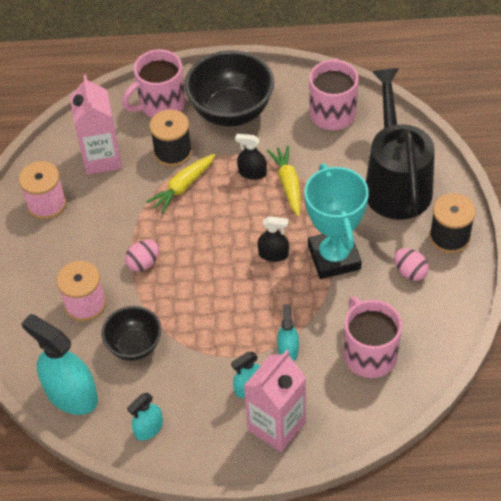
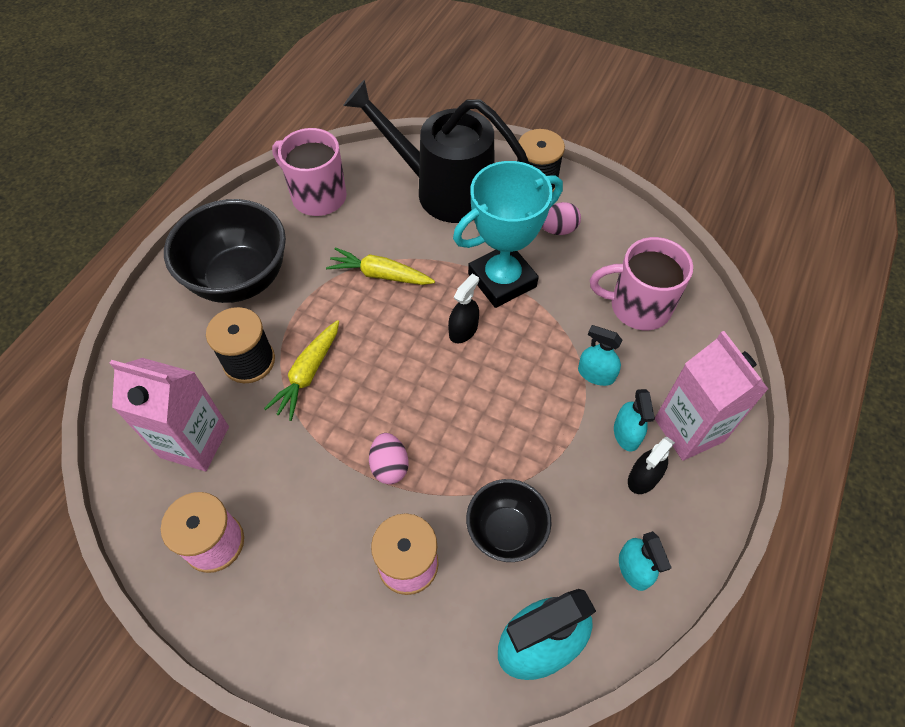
camera: 65 degrees left, 5 degrees up
pink mug [122,49,185,118] -> none
yellow carrot [146,154,215,214] -> yellow carrot turned 45 degrees clockwise [264,320,339,421]
black spray bottle [235,134,267,180] -> black spray bottle moved to [628,437,675,494]
turquoise trophy [304,164,369,279] -> turquoise trophy turned 45 degrees counterclockwise [453,161,563,308]

